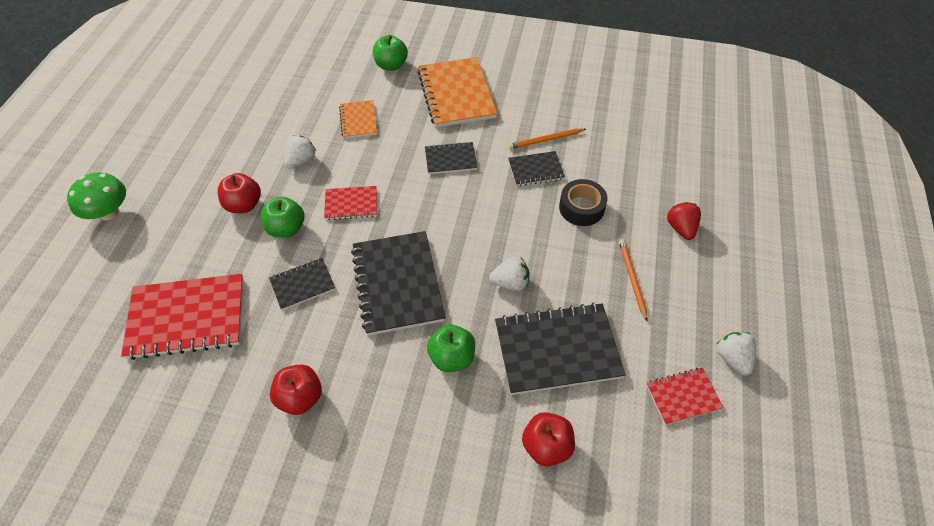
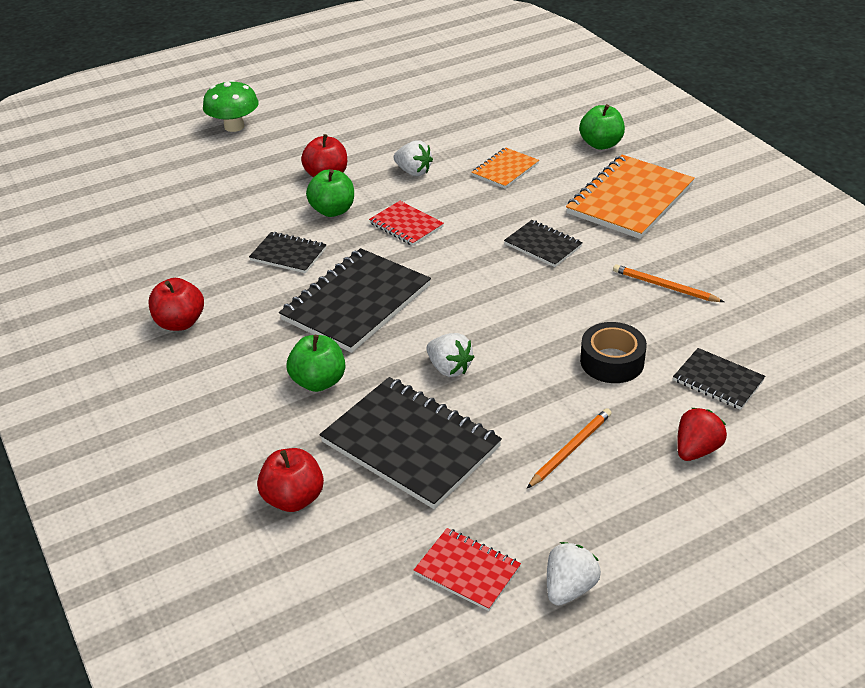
camera: 50 degrees right, 15 degrees down
red notebook [121,274,244,360] -> none
white strawberry [284,135,316,169] -> white strawberry turned 45 degrees clockwise [393,140,433,176]
black notebook [508,151,565,186] -> black notebook moved to [673,348,765,410]

